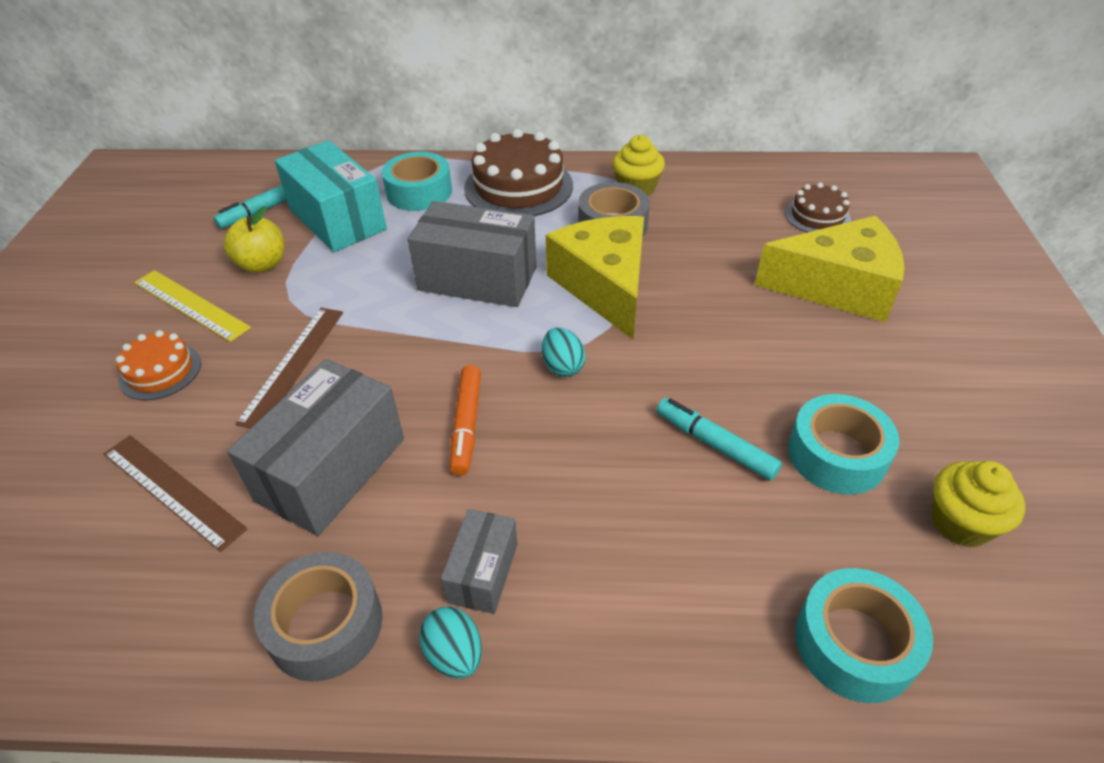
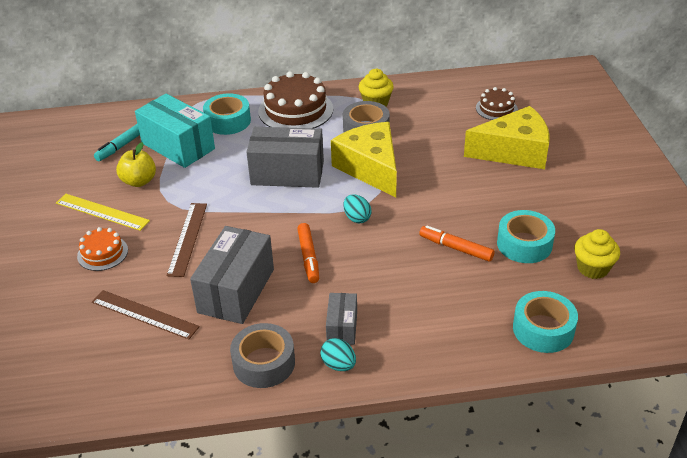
camera: 10 degrees left, 5 degrees down
turquoise marker [657,398,782,481] -> orange marker [419,225,495,262]

